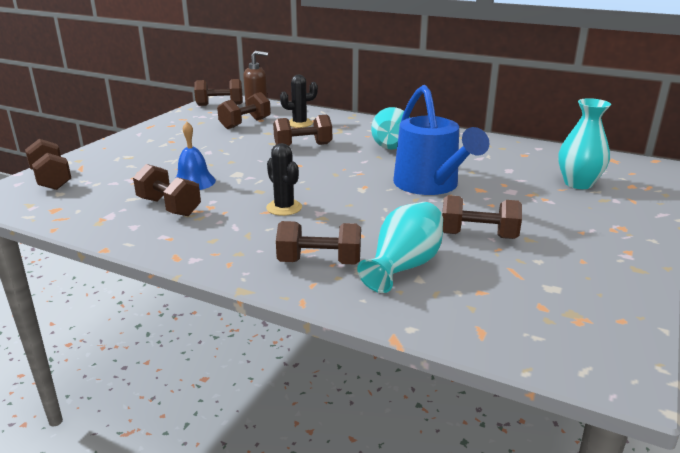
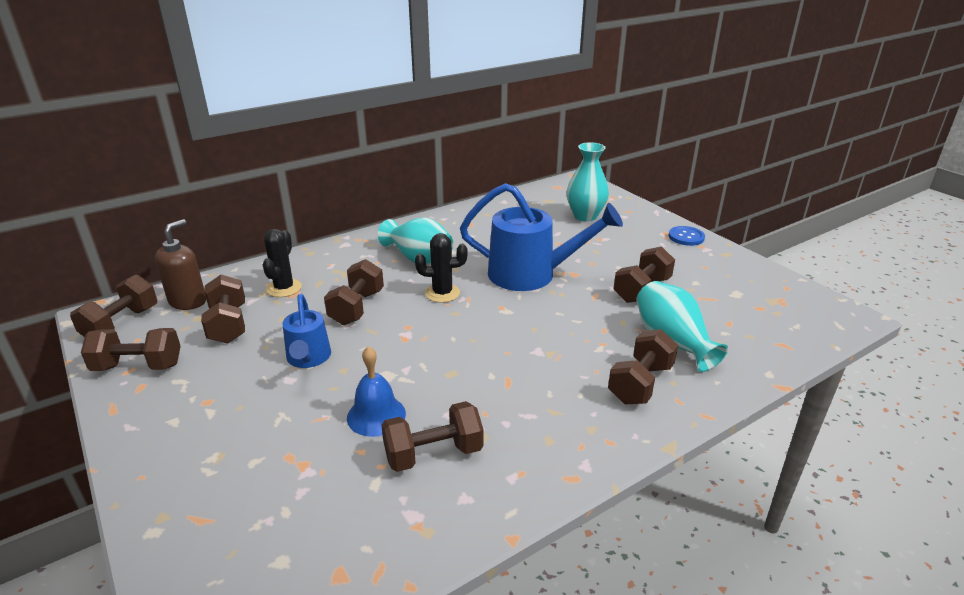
camera: 60 degrees left, 5 degrees up
brown dumbbell [25,139,71,190] -> brown dumbbell moved to [81,328,181,371]
black cactus [266,143,302,216] -> black cactus moved to [415,233,467,303]
none -> blue watering can [282,294,331,368]
none -> blue button [668,226,705,246]

